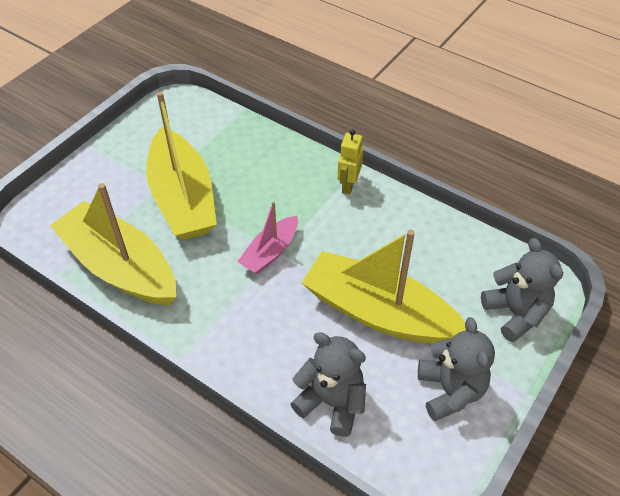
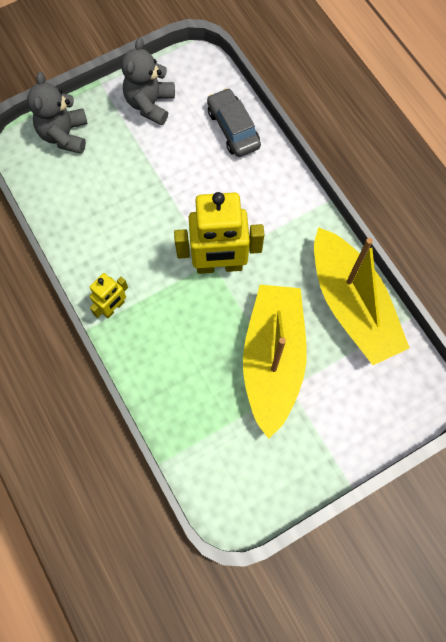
camera: 155 degrees left, 20 degrees up
pink boat [237,201,298,274] -> yellow robot [174,192,264,274]
grey teddy bear [290,332,366,437] -> grey car [207,88,261,157]
yellow boat [302,230,466,344] -> none

